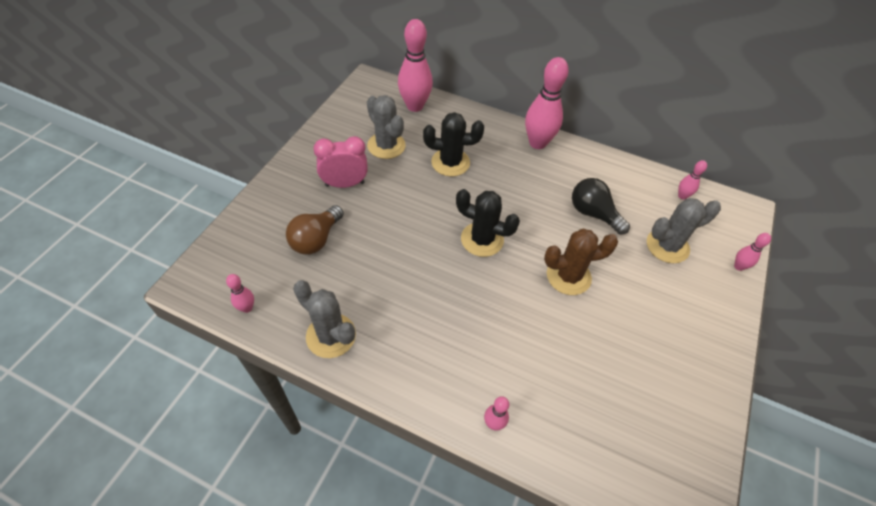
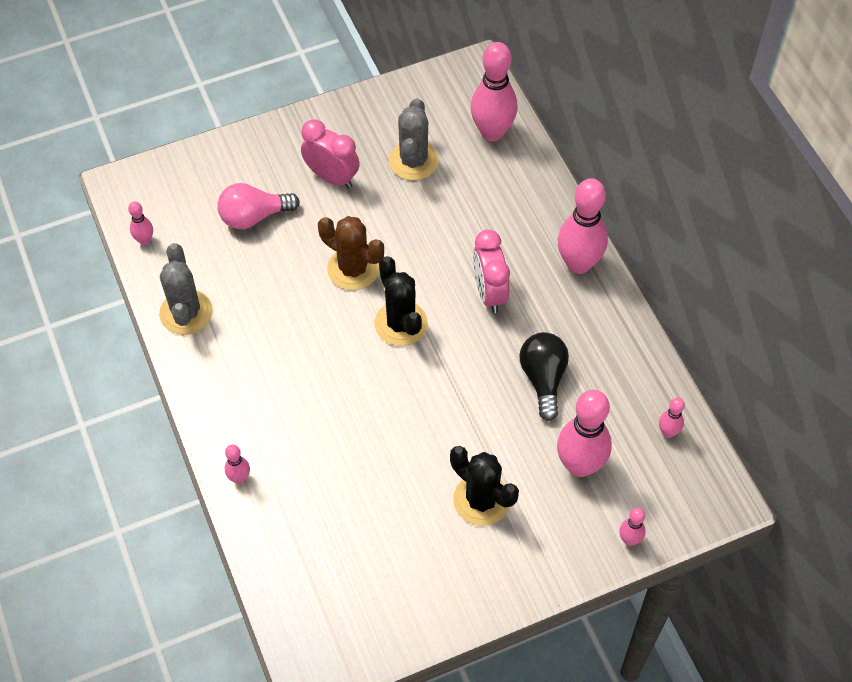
camera: 45 degrees right, 5 degrees up
brown light bulb [286,205,344,255] -> pink light bulb [217,183,300,229]
black cactus [423,112,484,177] -> black cactus moved to [450,446,519,526]
brown cactus [544,229,618,295] -> brown cactus moved to [318,216,384,290]
grey cactus [647,198,721,263] -> pink bowling pin [557,390,612,477]
none -> pink clock [473,230,510,313]

